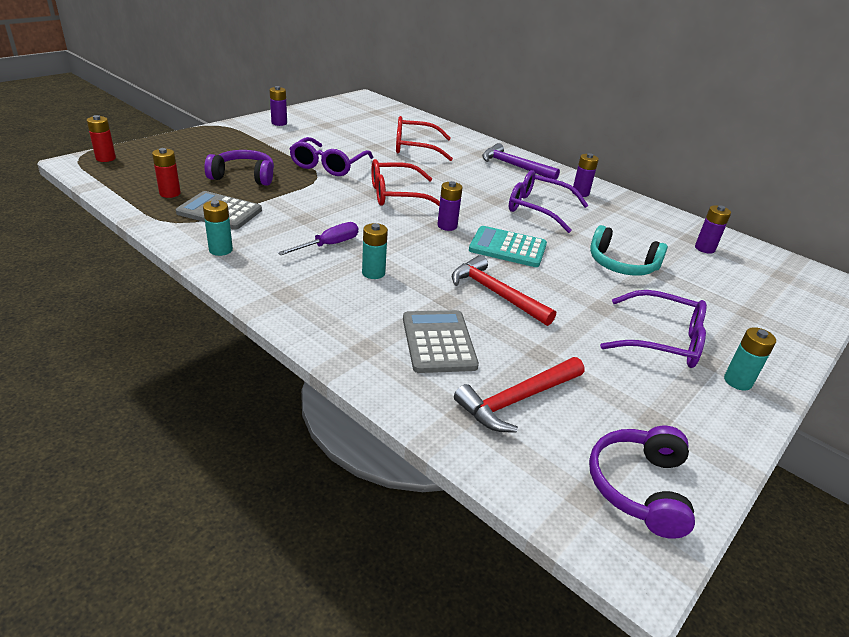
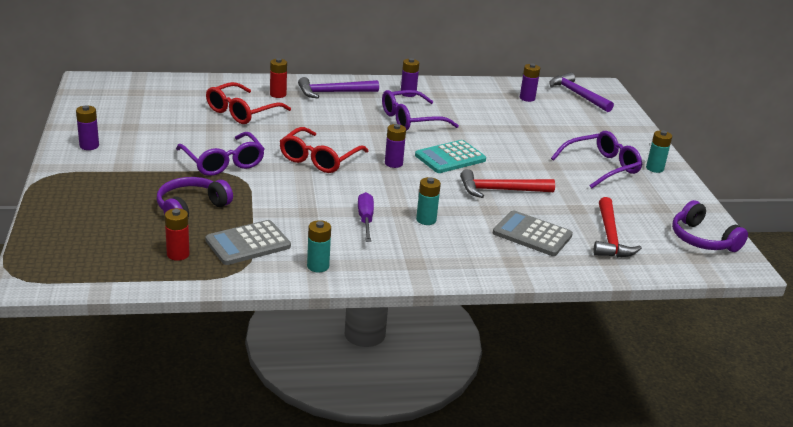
camera: 50 degrees left, 5 degrees down
red battery [87,115,116,162] -> red battery moved to [270,58,287,98]
turquoise headphones [590,225,668,276] -> none
none -> purple hammer [549,72,614,112]

